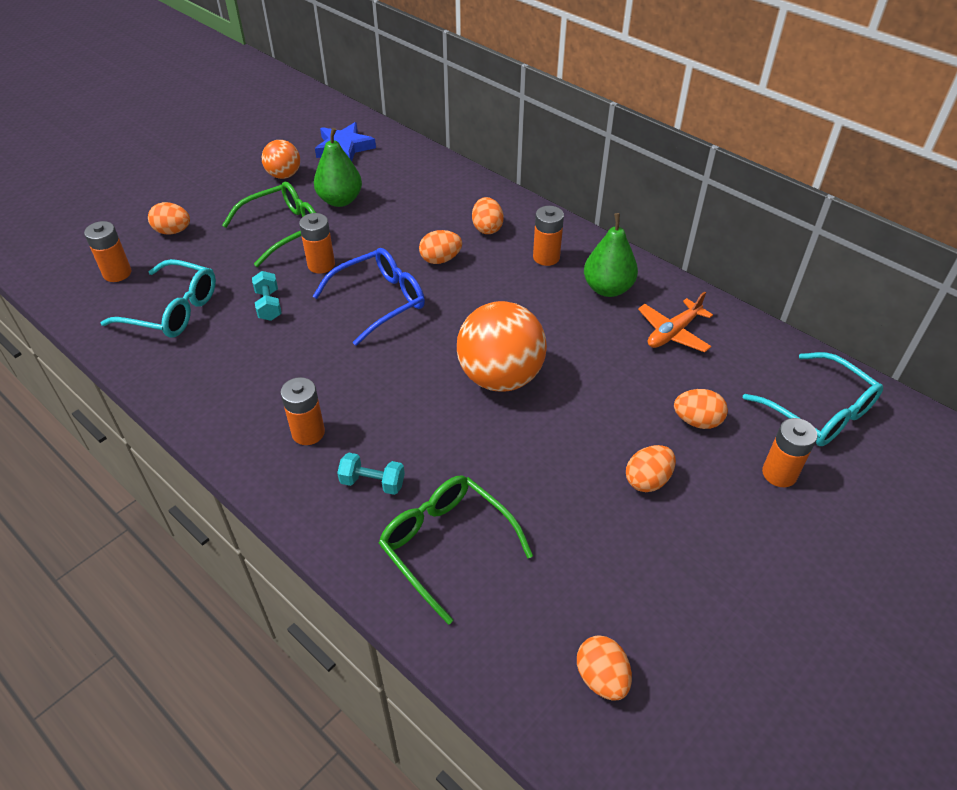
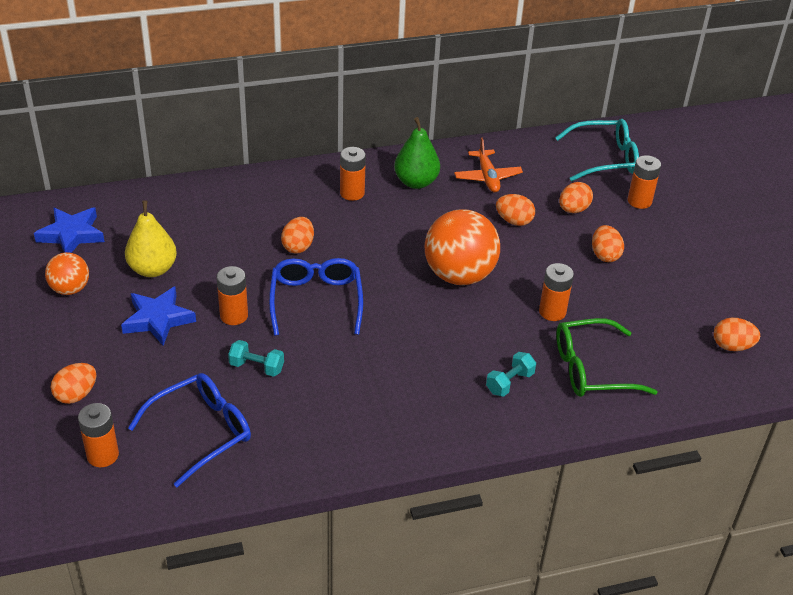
camera: 60 degrees left, 5 degrees down
turquoise glasses [101,259,216,338] -> blue glasses [128,373,251,487]
green glasses [222,182,316,267] -> blue star [121,287,196,346]
orange battery [280,377,325,445] -> orange battery moved to [539,263,574,321]
green pear [314,128,362,207] -> yellow pear [125,200,177,277]
orange egg [472,197,504,234] -> orange egg moved to [496,194,535,226]

